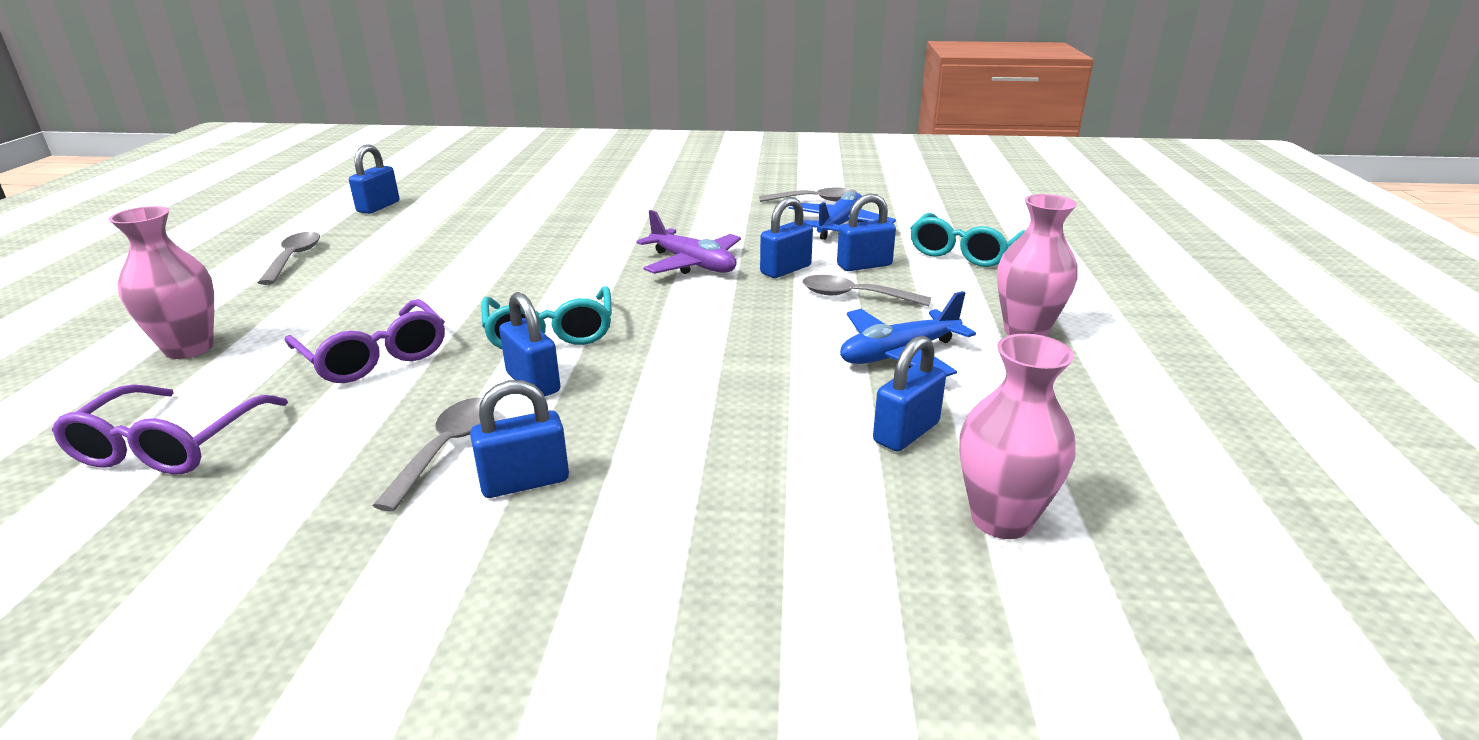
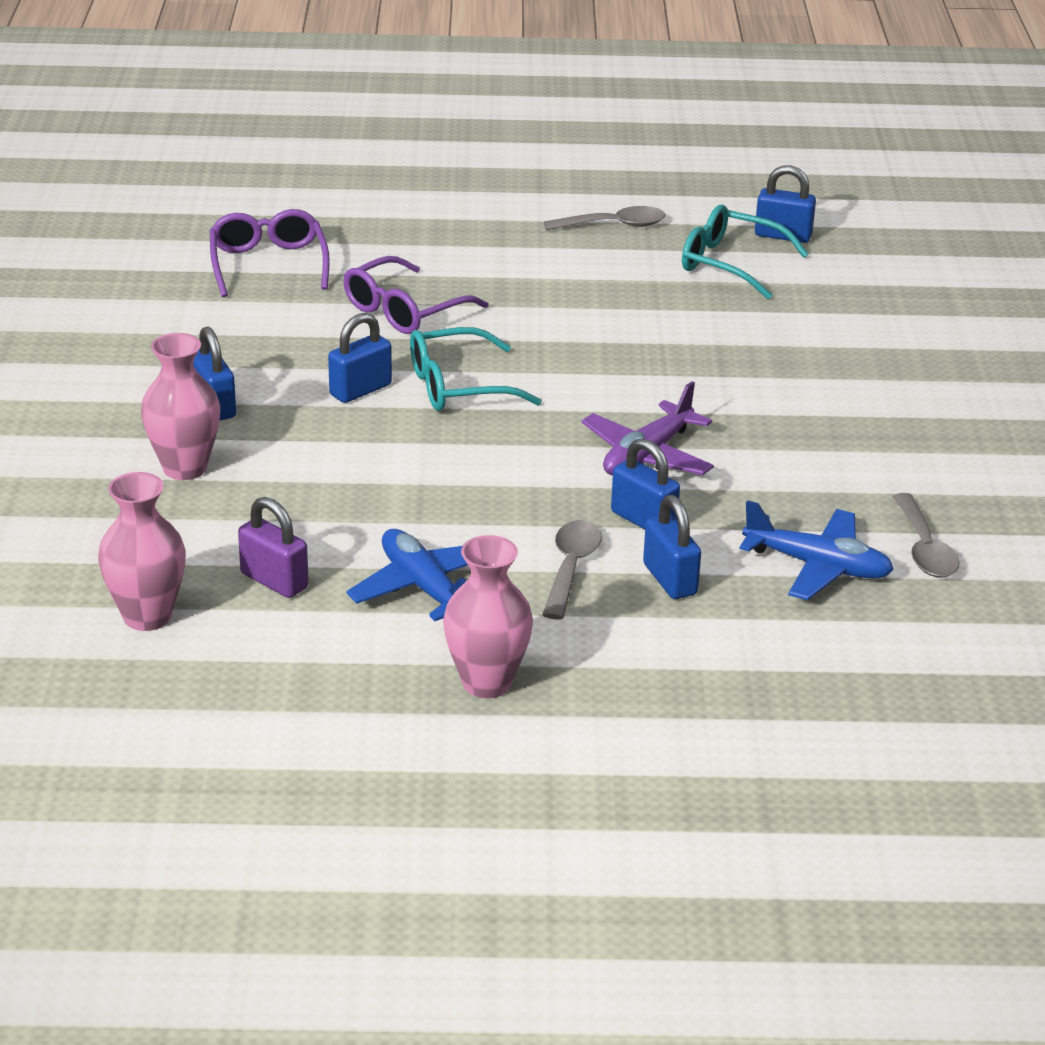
camera: 85 degrees right, 5 degrees up
purple glasses [52,384,288,474] -> purple glasses turned 75 degrees clockwise [210,209,330,297]
pink vase [108,206,214,359] -> pink vase moved to [141,333,220,480]
grey spoon [372,398,495,512] -> none
blue padlock [873,335,946,452] -> purple padlock [238,497,309,598]
turquoise glasses [910,213,1025,267] -> turquoise glasses moved to [682,205,809,299]

